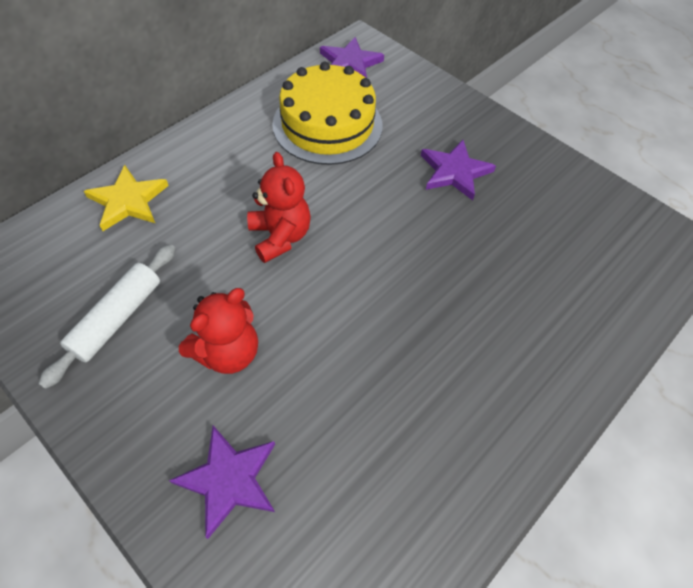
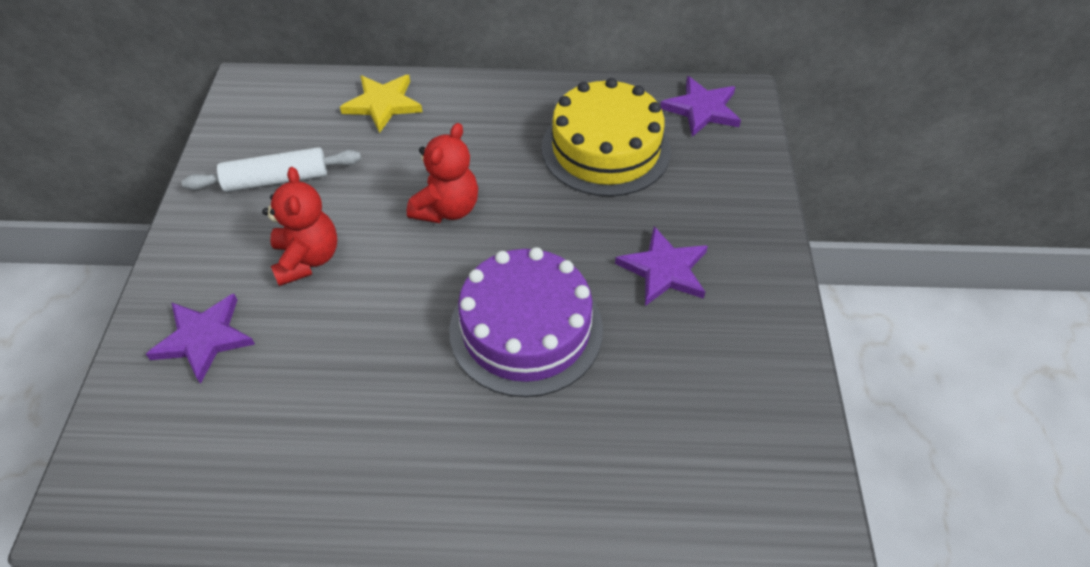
camera: 50 degrees right, 5 degrees down
red teddy bear [179,288,258,374] -> red teddy bear turned 105 degrees counterclockwise [262,167,337,286]
none -> purple cake [449,247,603,397]

